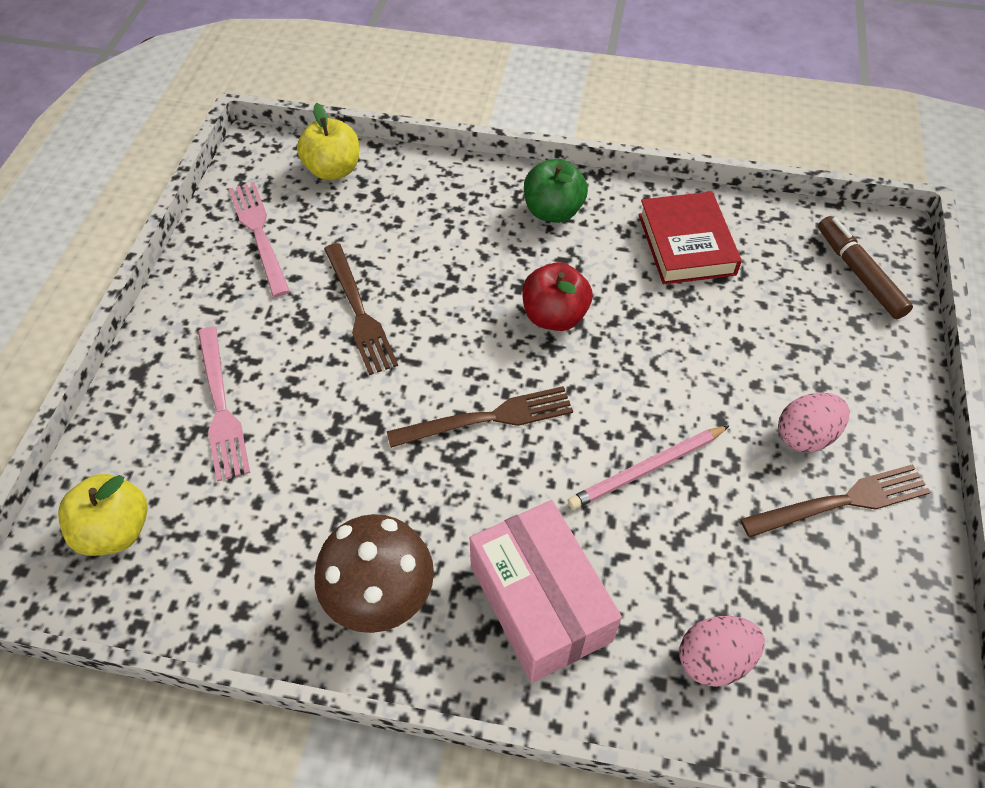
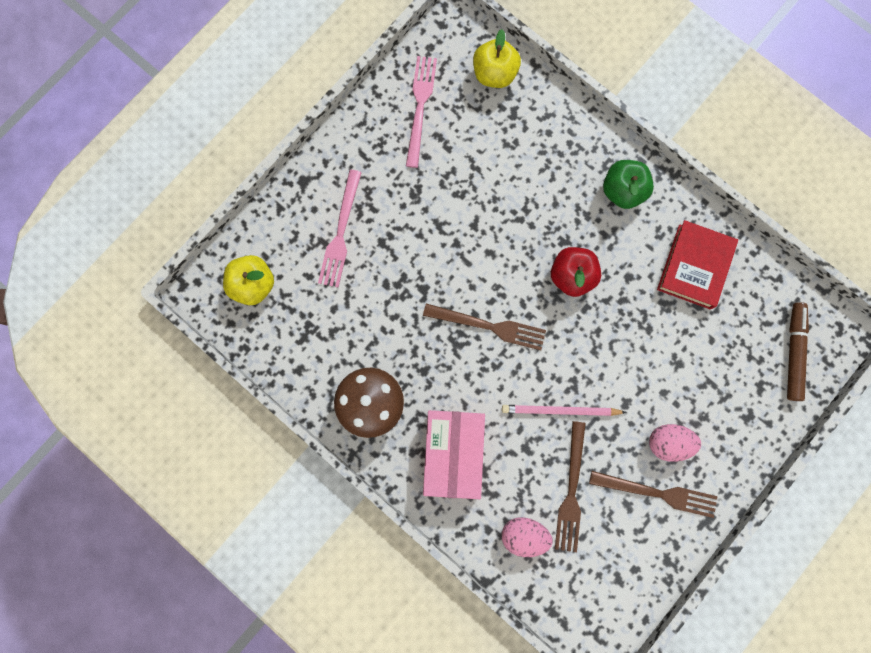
camera: 30 degrees right, 25 degrees up
brown fork [324,243,398,375] -> brown fork moved to [555,421,586,552]

